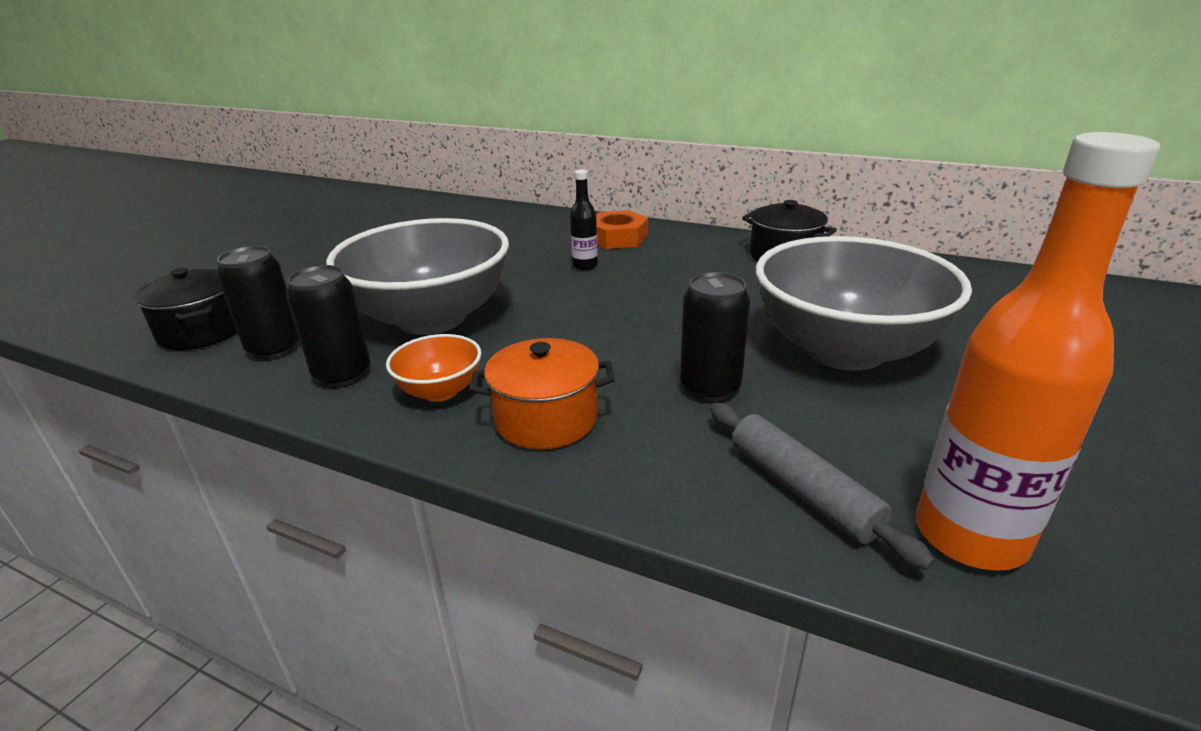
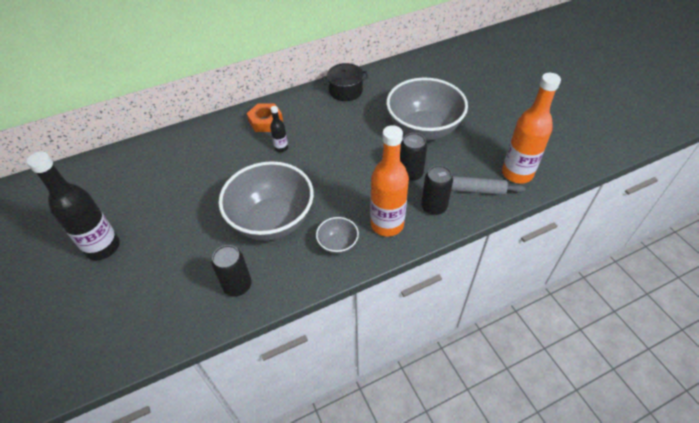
camera: 50 degrees left, 20 degrees up
black pot [134,268,237,350] -> none
black can [286,265,370,387] -> black can moved to [421,165,453,215]
orange bowl [386,334,481,402] -> grey bowl [316,217,359,254]
orange pot [470,338,615,449] -> orange bottle [370,125,409,237]
none -> black bottle [27,152,120,260]

